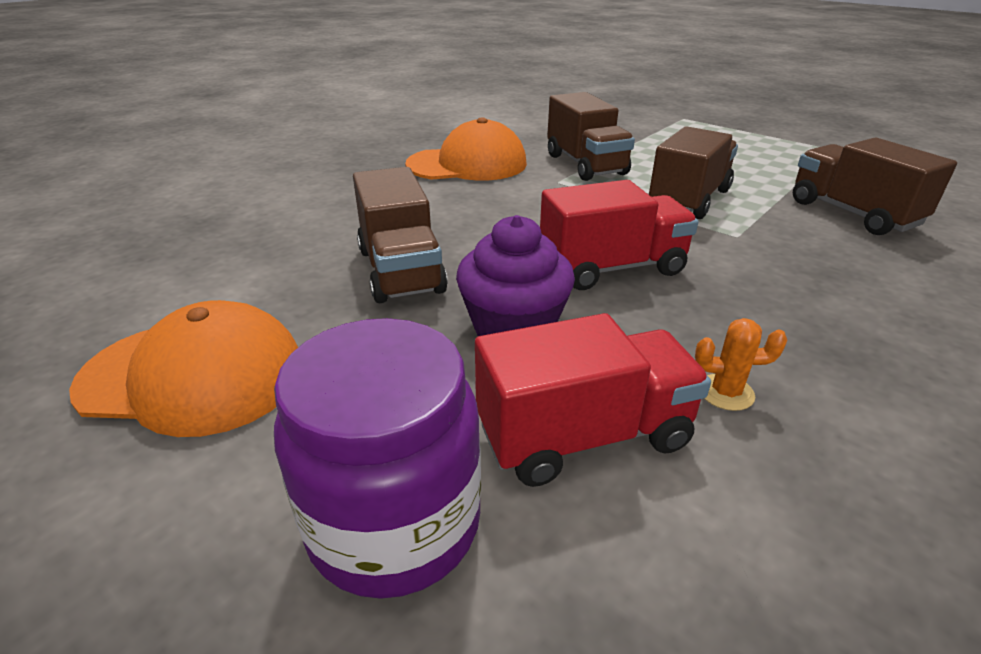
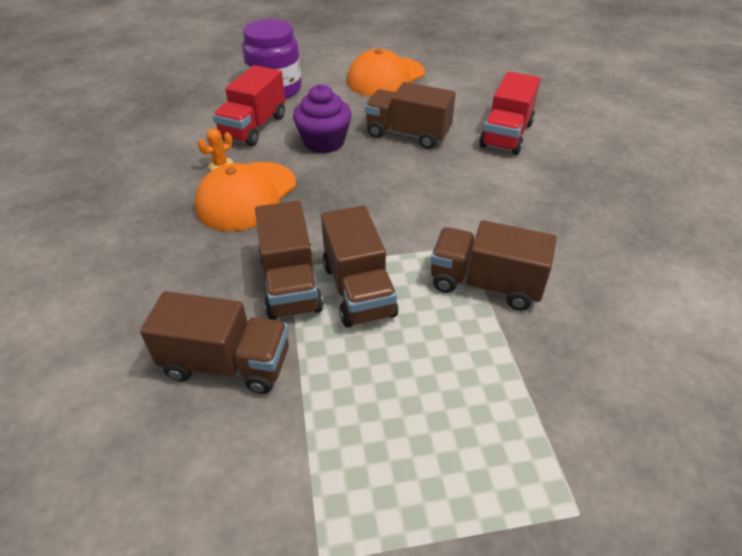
camera: 130 degrees right, 10 degrees up
orange cap [405,117,527,181] -> orange cap moved to [194,162,296,231]
red truck [540,180,699,290] -> red truck moved to [479,72,541,155]
none -> brown truck [255,201,323,320]

